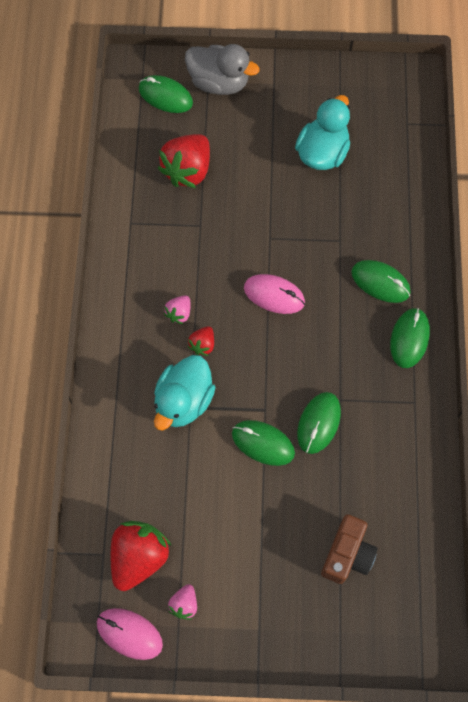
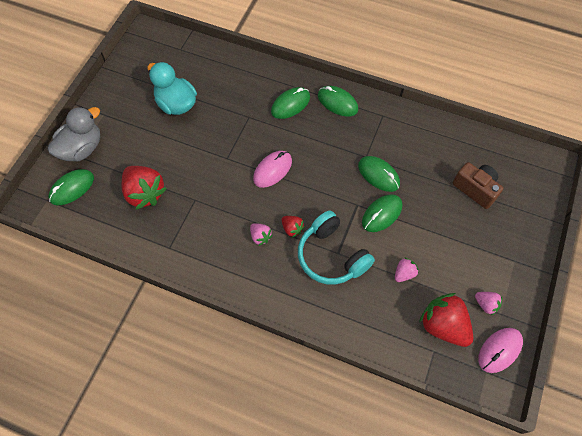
camera: 70 degrees left, 5 degrees down
turquoise duck [154,355,216,430] -> turquoise headphones [298,211,375,285]
none -> pink strawberry [395,258,419,282]

